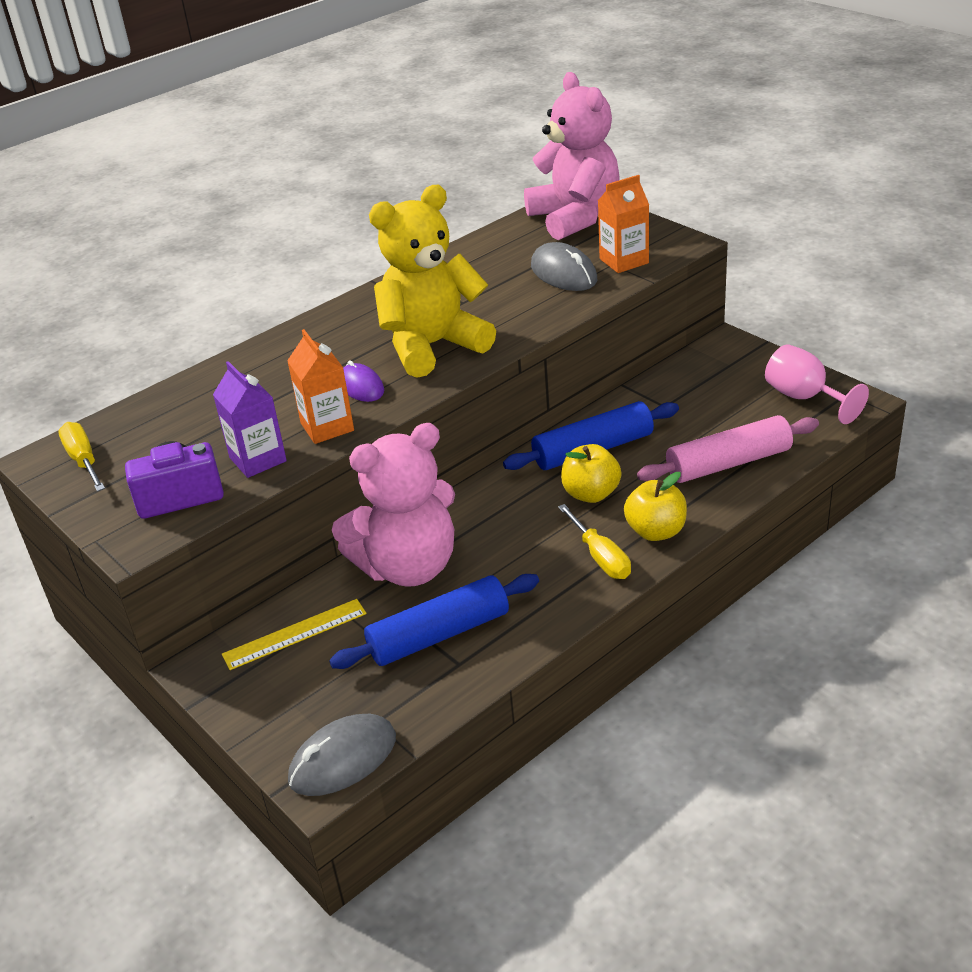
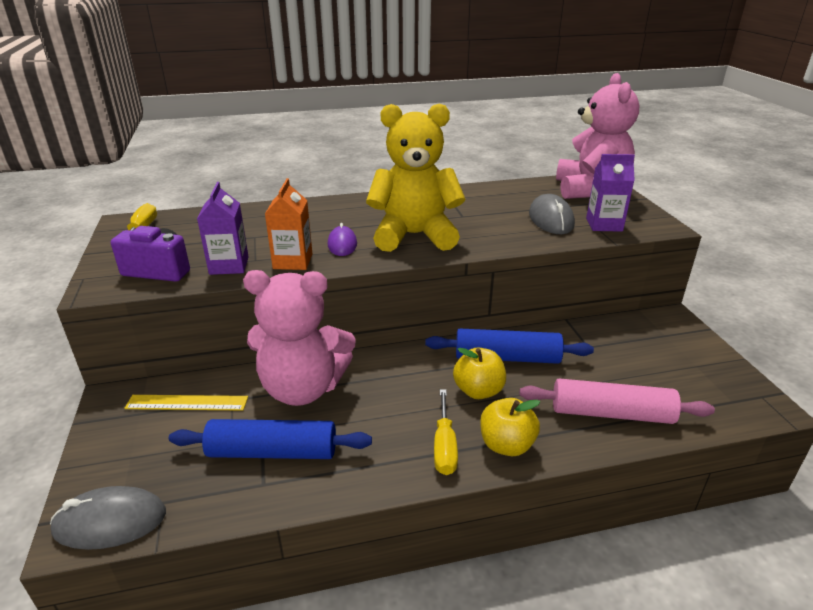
camera: 25 degrees right, 5 degrees down
orange carton [598,175,649,273] -> purple carton [586,154,635,232]
pink goblet [765,344,869,424] -> none

